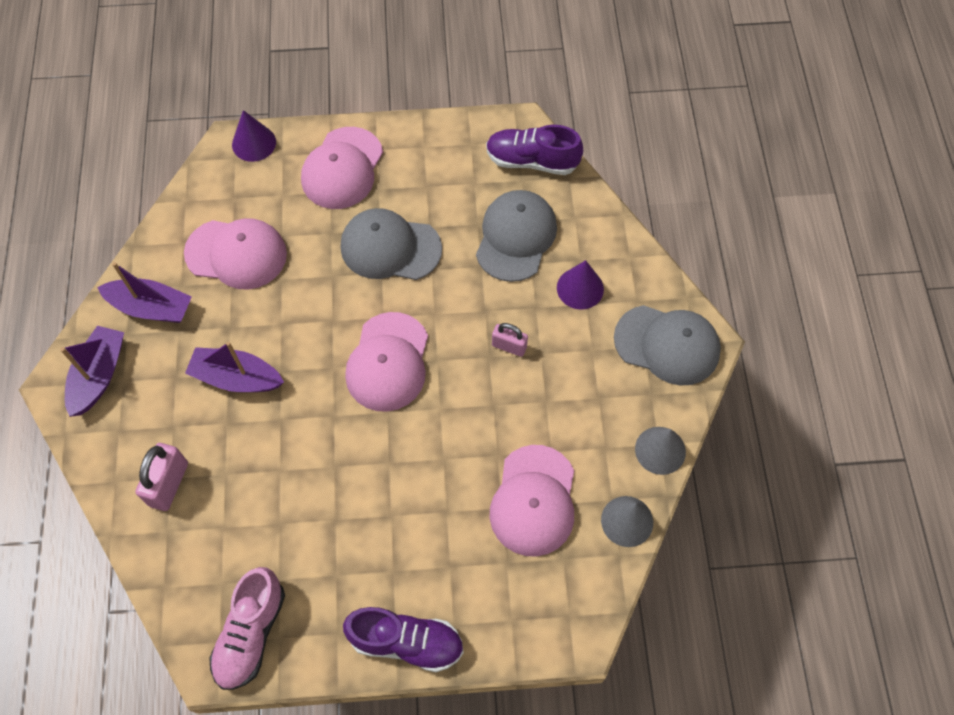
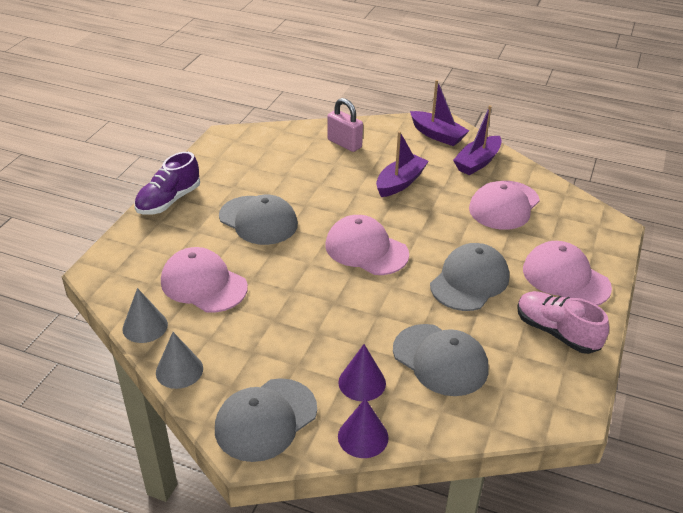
camera: 115 degrees right, 25 degrees down
pink shoe [209,567,285,690] -> pink shoe moved to [517,291,609,354]
purple cone [232,110,276,162] -> purple cone moved to [338,398,389,458]
purple shoe [486,125,583,175] -> none
pink padlock [492,323,528,357] -> none
none -> grey cap [219,195,298,245]

